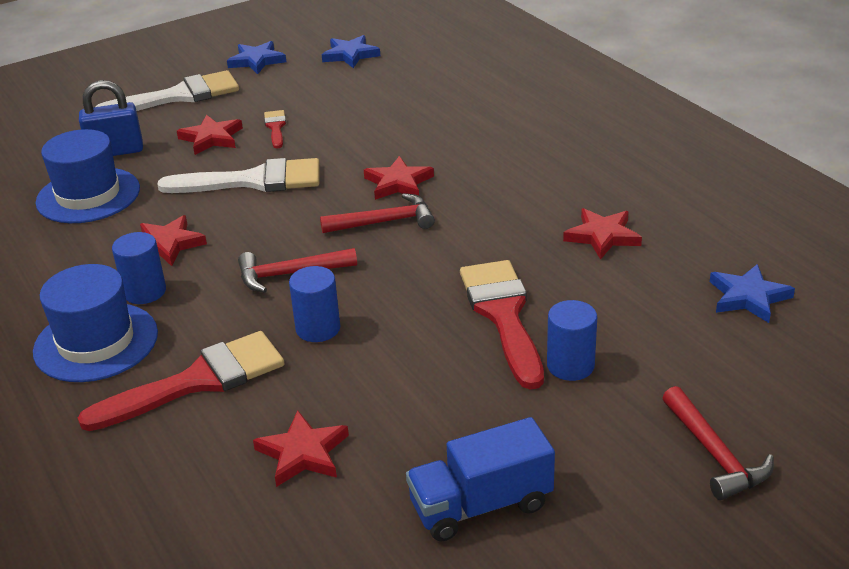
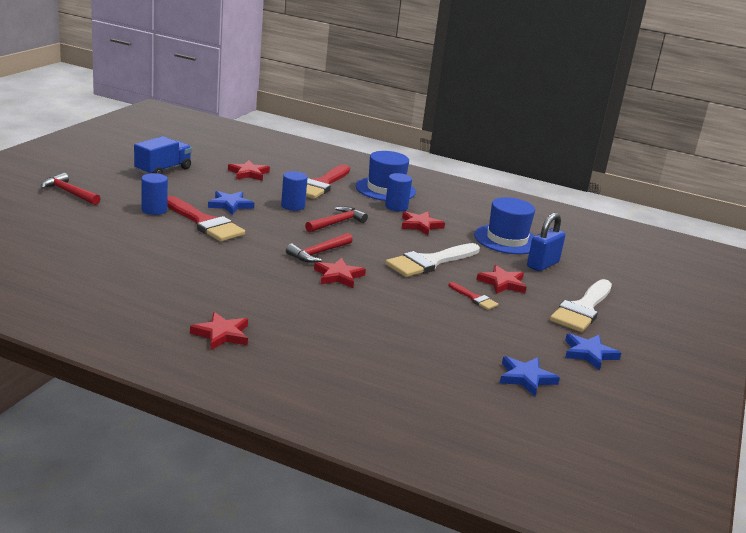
camera: 140 degrees right, 10 degrees down
red star [563,208,642,260] -> red star moved to [190,312,248,350]
blue star [710,264,795,323] -> blue star moved to [208,191,254,215]

